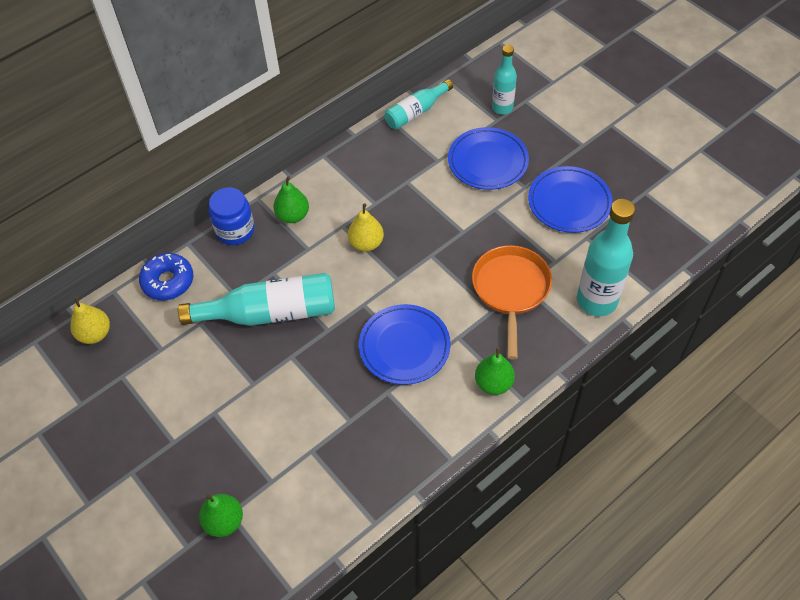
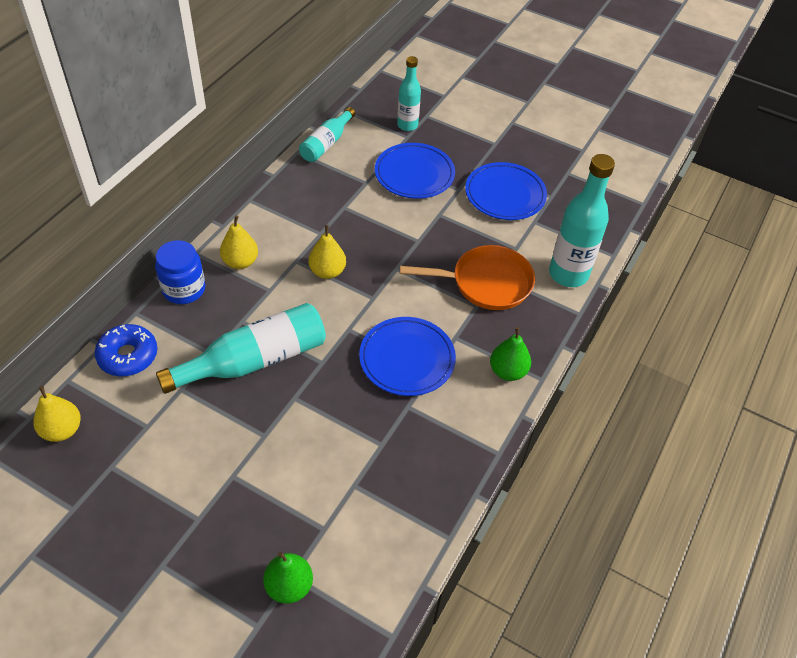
camera: 25 degrees left, 5 degrees down
green pear [273,176,309,223] -> yellow pear [220,215,258,269]
orange pan [472,245,552,359] -> orange pan turned 105 degrees clockwise [400,245,535,310]

